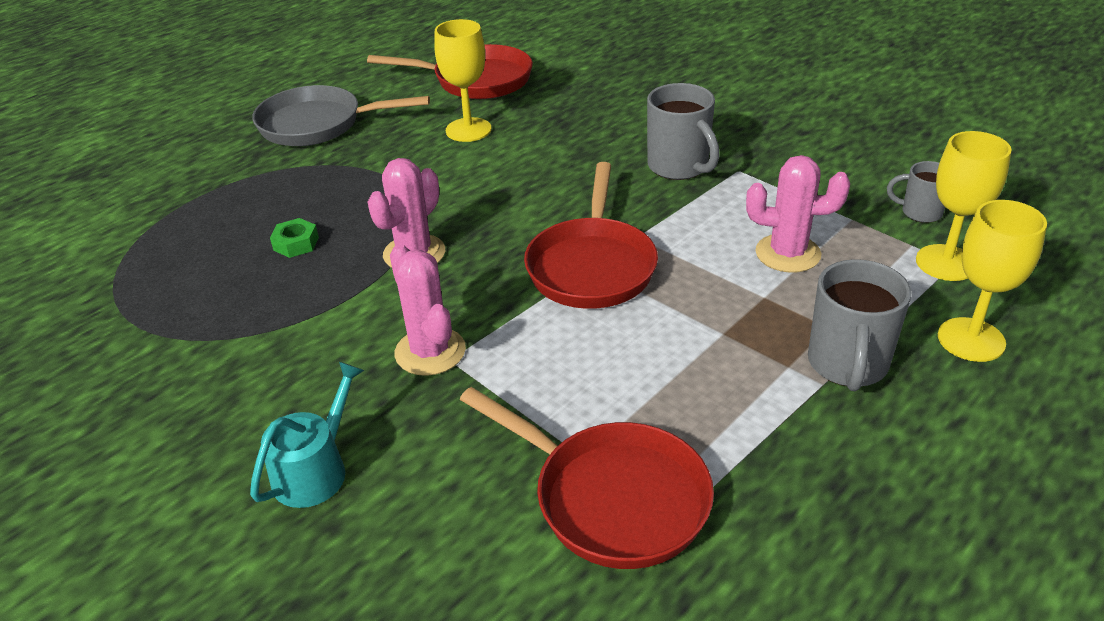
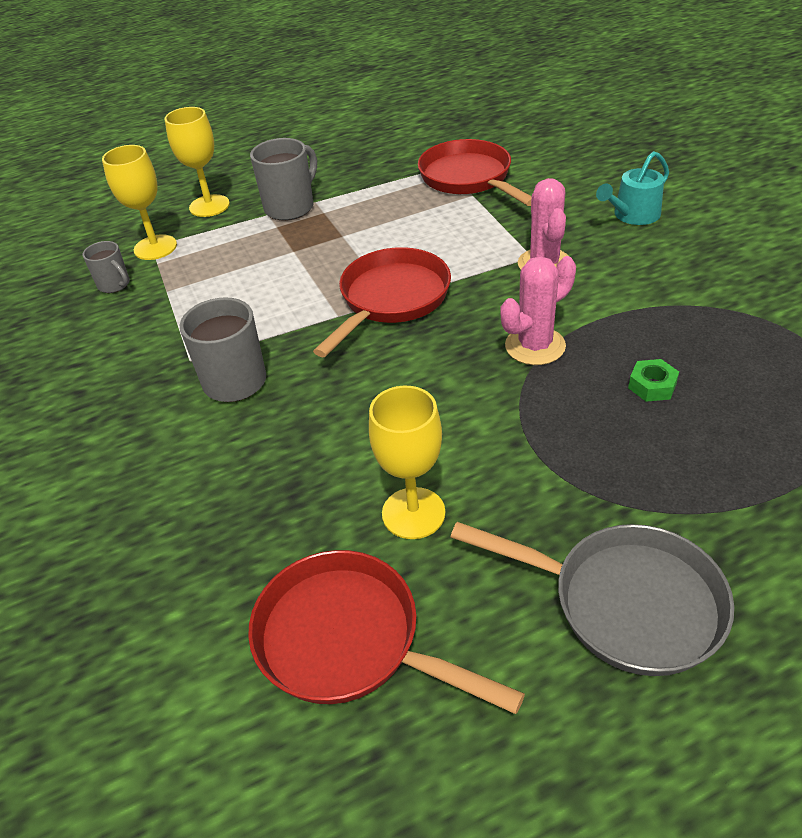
camera: 155 degrees left, 5 degrees up
pink cactus [746,155,850,273] -> none

